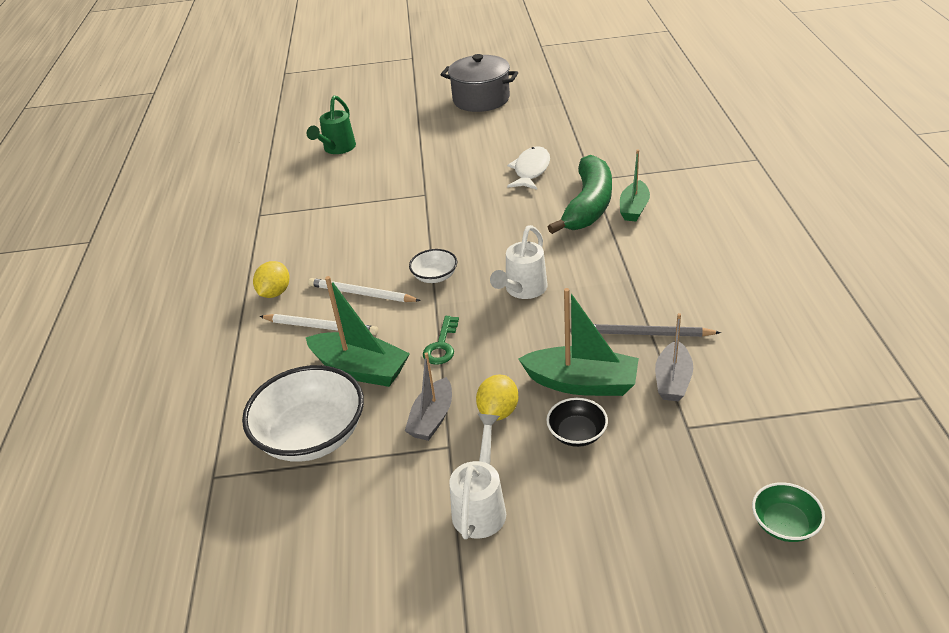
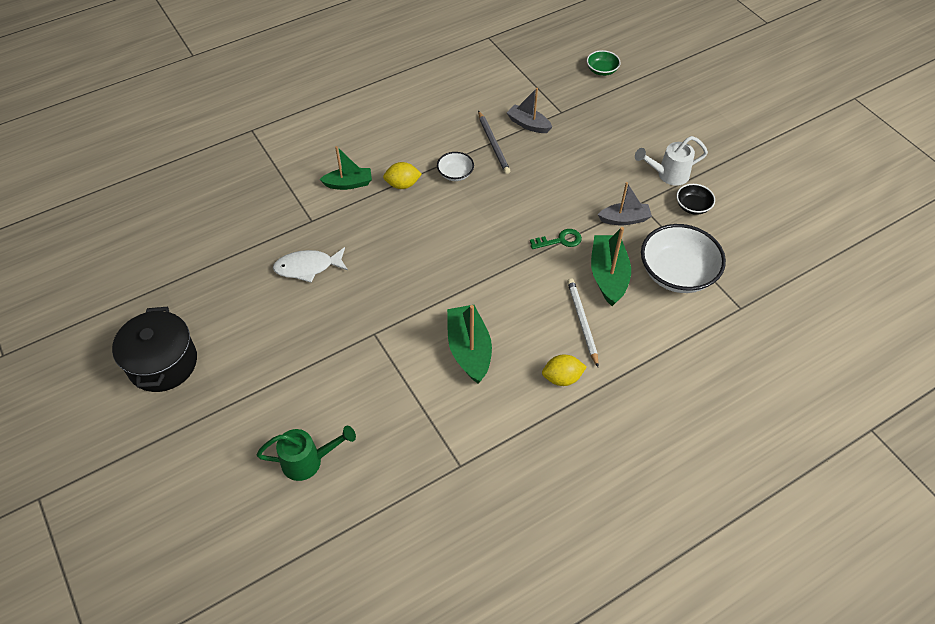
camera: 120 degrees left, 15 degrees up
white pencil [308,278,421,302] -> none
white bowl [409,249,457,283] -> white bowl moved to [437,152,474,181]
grey pot [441,54,518,112] -> black pot [112,307,197,392]
yellow lemon [476,375,518,421] -> yellow lemon moved to [383,162,422,189]
white watering can [490,225,548,299] -> none
green boat [518,288,639,396] -> green boat moved to [447,305,492,383]
black bowl [546,398,608,447] -> black bowl moved to [676,184,715,215]
green banana [548,155,612,234] -> none
grey boat [655,313,693,401] -> grey boat turned 135 degrees counterclockwise [507,88,552,133]

